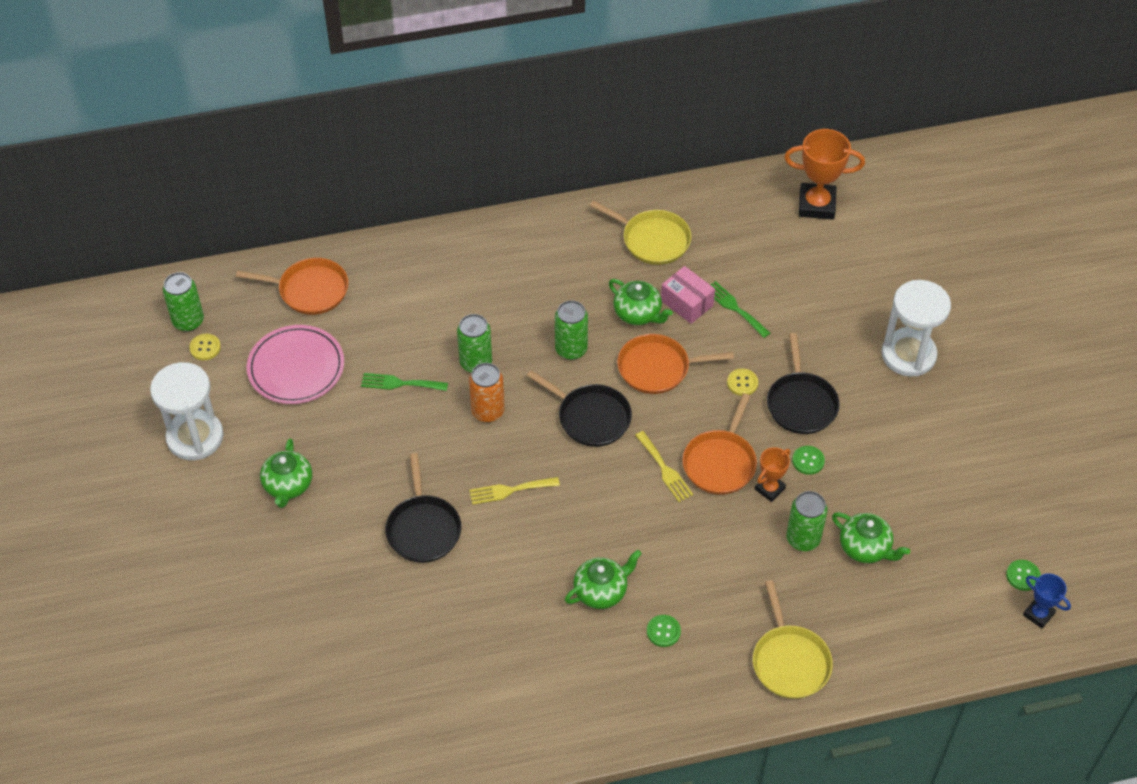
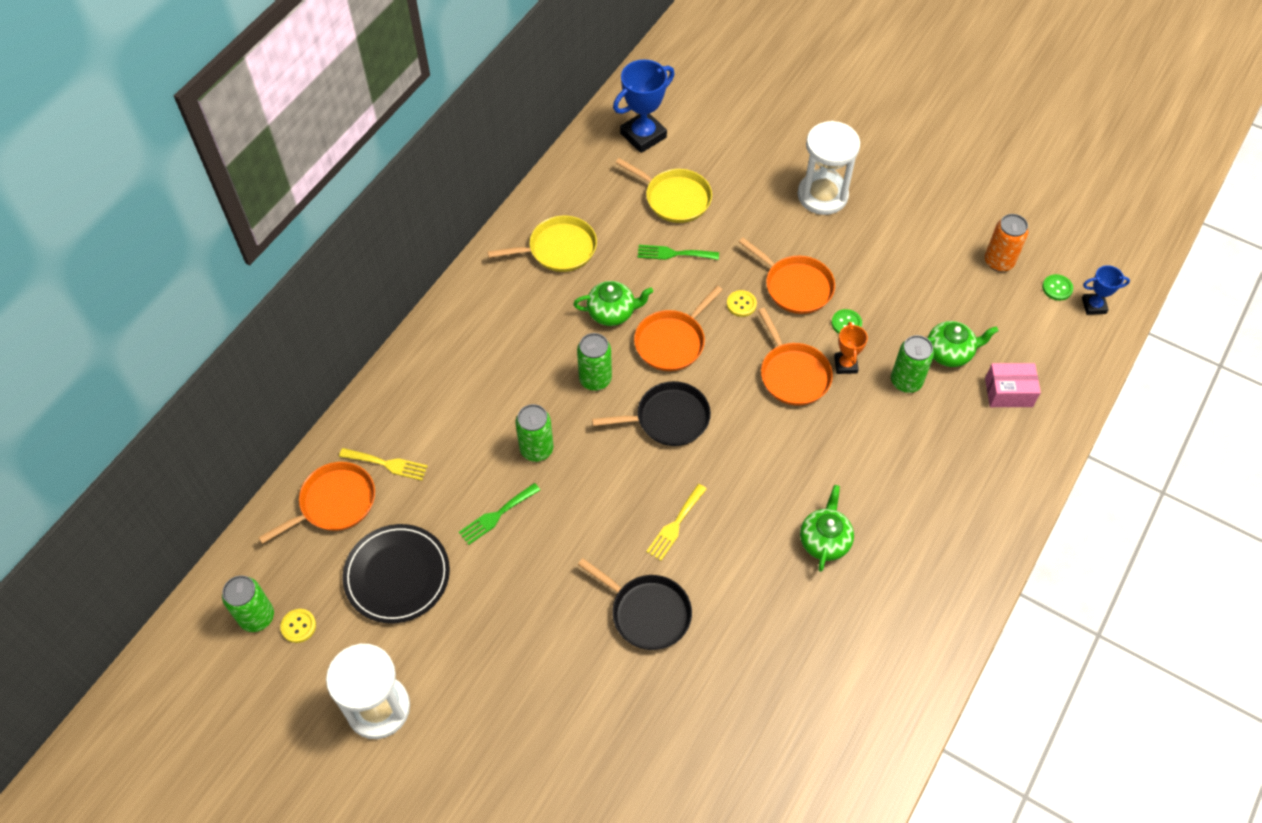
camera: 45 degrees left, 5 degrees up
pink plate [247,325,344,404] -> black plate [342,524,450,623]
green teapot [260,438,312,508] -> none
orange can [469,363,505,422] -> orange can moved to [985,214,1028,272]
yellow fork [635,431,693,502] -> yellow fork moved to [339,448,428,481]
green button [647,615,681,647] -> none
pink box [661,266,715,324] -> pink box moved to [985,363,1041,407]
yellow pan [753,580,833,699] -> yellow pan moved to [615,158,712,223]
black pan [767,333,840,434] -> orange pan [739,238,835,314]
orange trophy [784,129,865,220] -> blue trophy [613,59,675,153]

